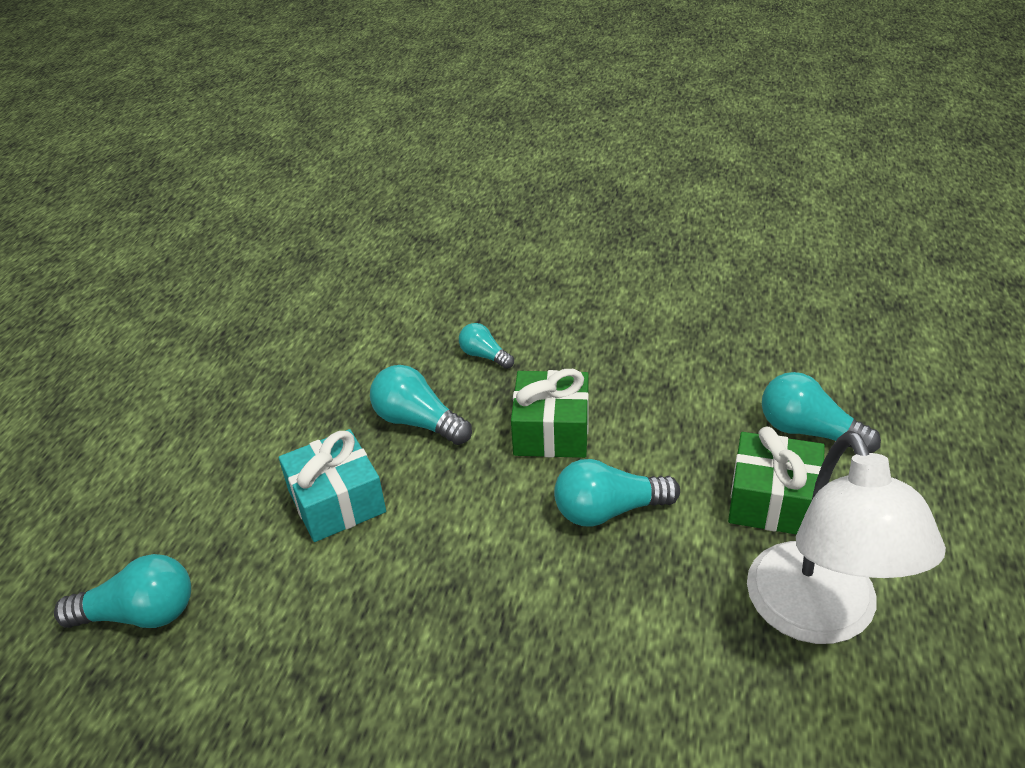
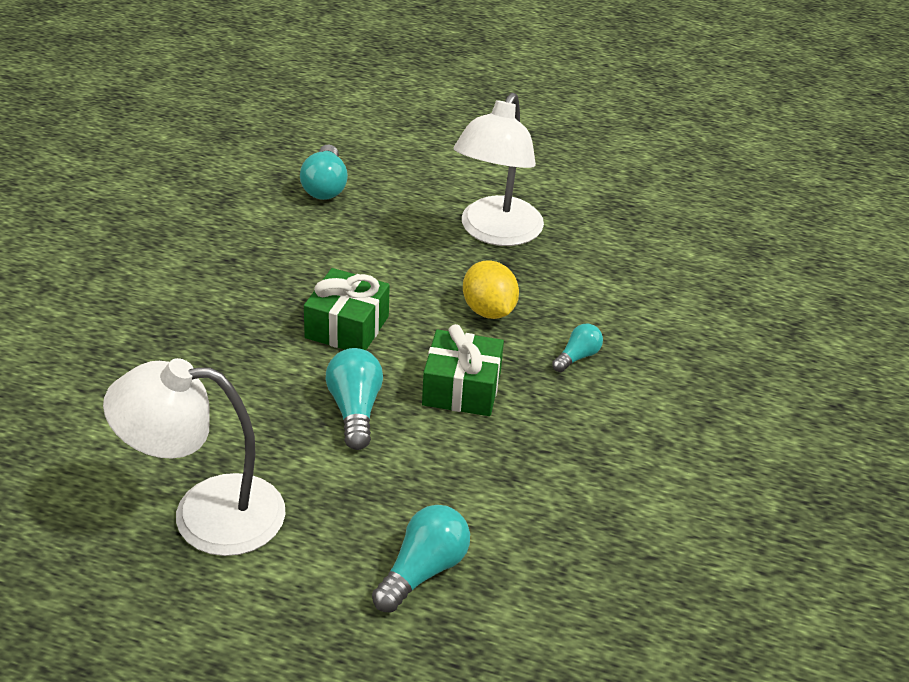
camera: 90 degrees right, 0 degrees up
turquoise gift [279,429,386,542] -> none
turquoise light bulb [370,365,472,445] -> yellow lemon [463,260,519,319]
green gift [728,426,825,534] -> green gift moved to [304,268,390,350]
none -> white lamp [454,93,544,246]

